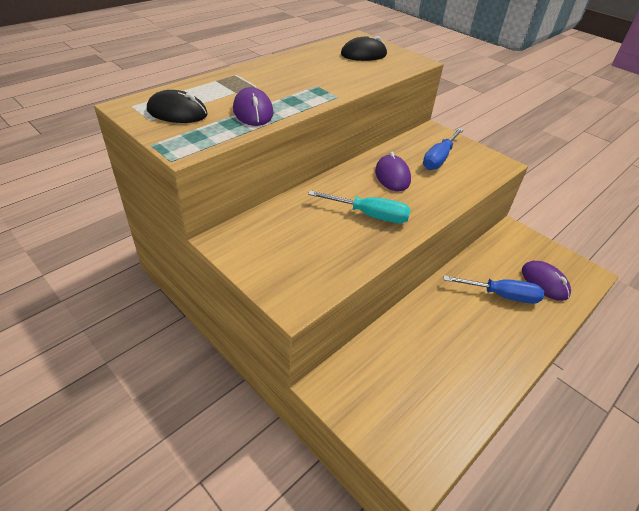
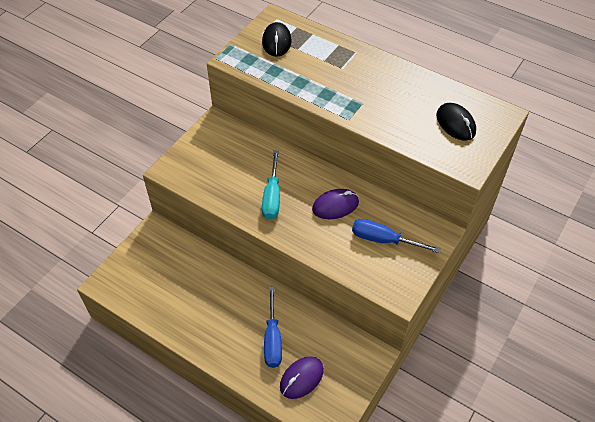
camera: 80 degrees right, 10 degrees up
purple mouse [233,87,273,126] -> none

